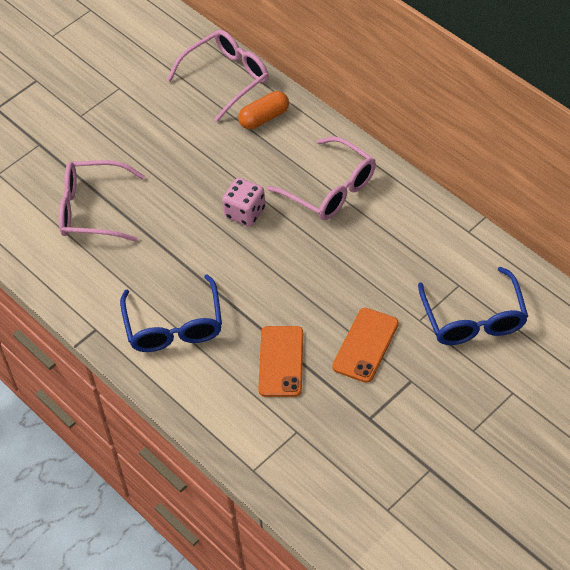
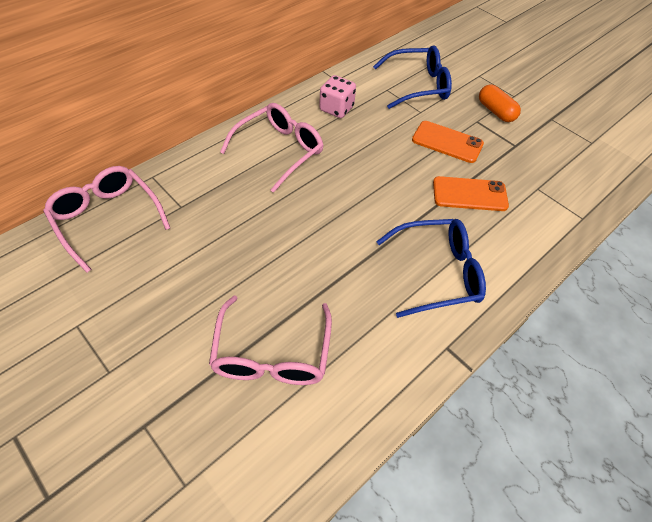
camera: 95 degrees left, 0 degrees up
pink dice [222,178,266,227] -> pink dice moved to [319,75,356,118]
orange capsule [238,91,289,129] -> orange capsule moved to [479,84,521,122]

